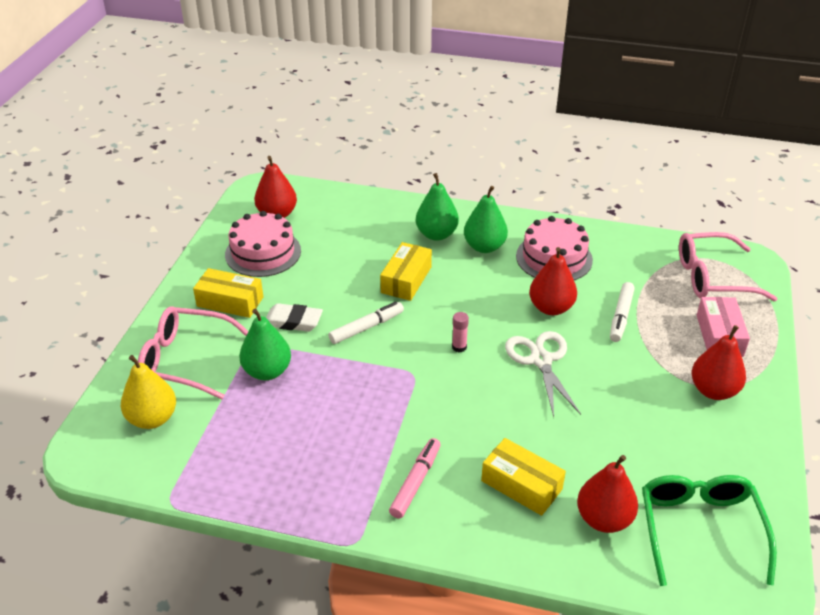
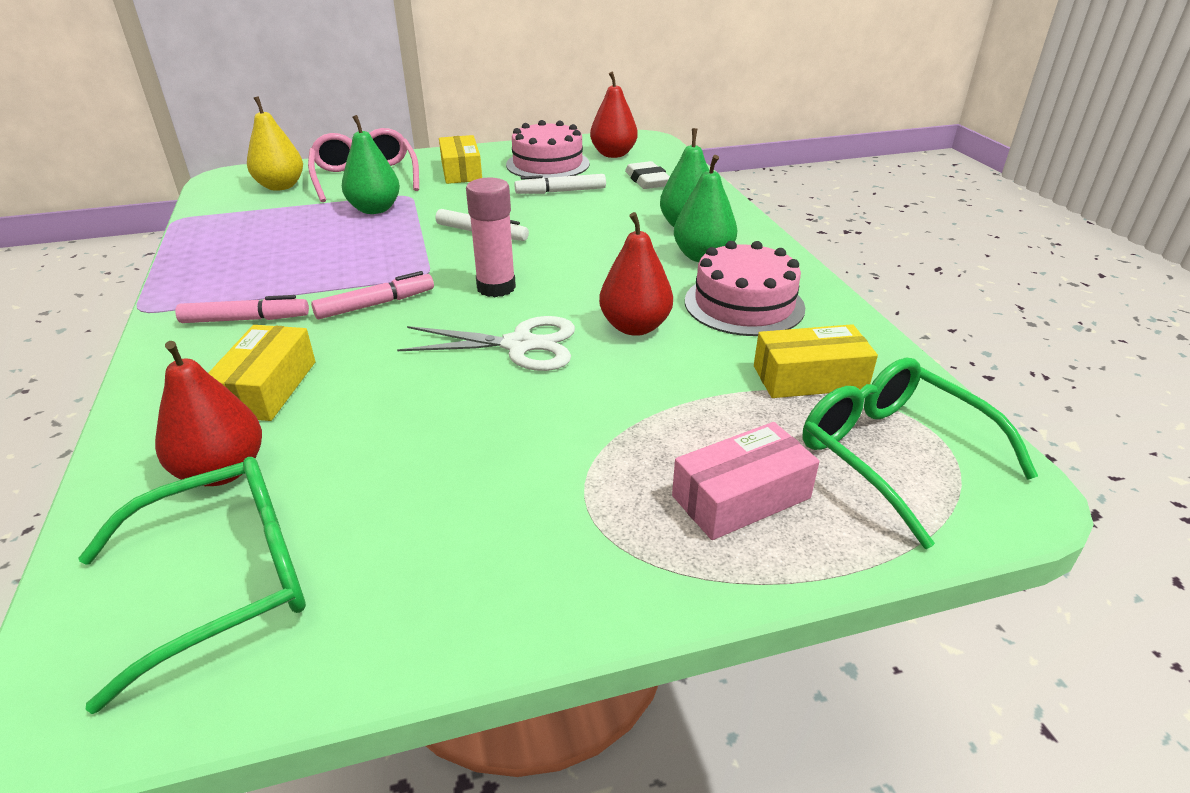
camera: 60 degrees right, 5 degrees down
white eraser [266,303,323,332] -> white eraser moved to [625,161,670,189]
yellow box [380,242,432,301] -> yellow box moved to [754,324,878,398]
pink glue stick [452,312,469,352] -> pink glue stick [466,177,516,297], size x1.91
white scissors [505,331,581,417] -> white scissors turned 45 degrees clockwise [397,316,575,371]
white marker [610,282,635,342] -> white marker moved to [514,174,606,194]
pink glasses [679,232,778,301] -> green glasses [802,358,1038,549]
red pear [692,325,746,400] -> none
none -> pink marker [311,271,434,319]

